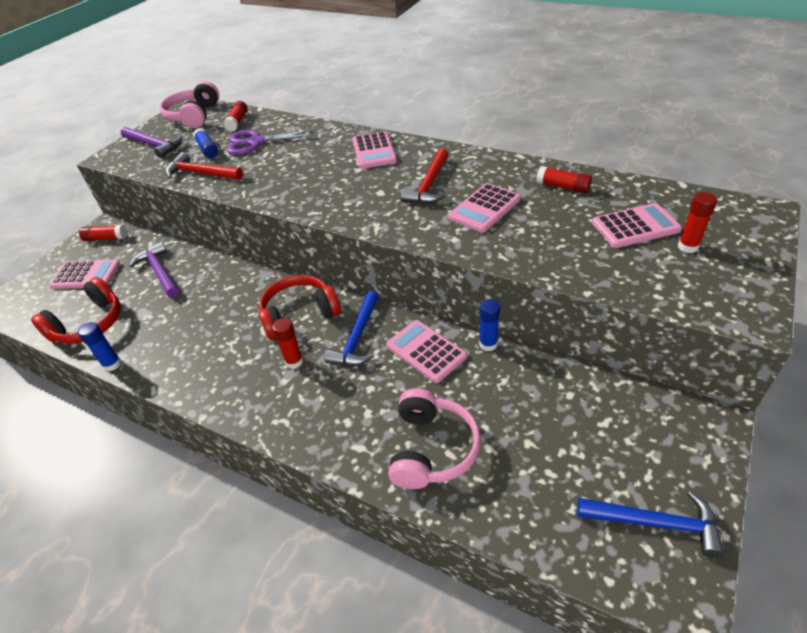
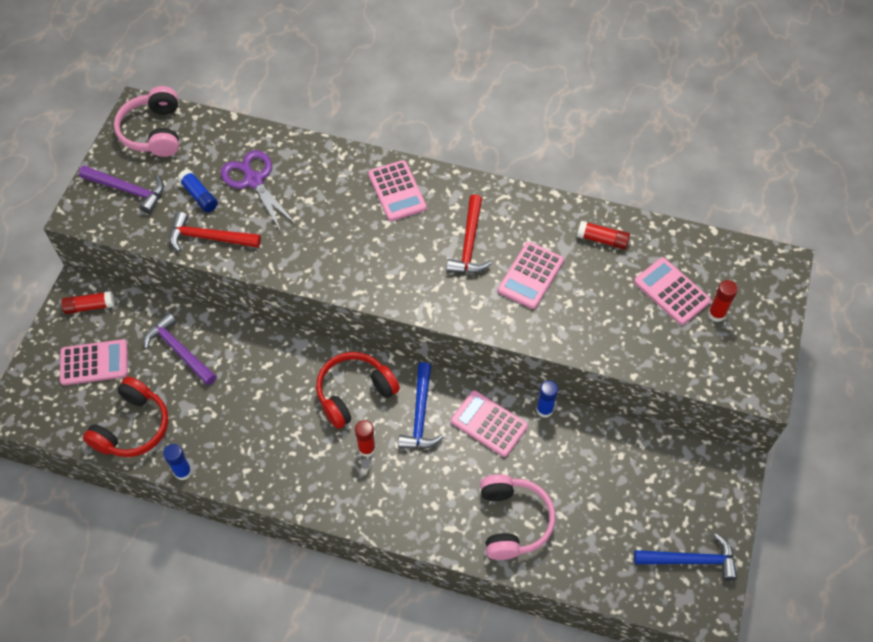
camera: 15 degrees left, 15 degrees up
red glue stick [224,101,248,132] -> none
purple scissors [227,129,318,155] -> purple scissors turned 75 degrees clockwise [221,150,297,232]
pink calculator [592,203,682,248] -> pink calculator turned 105 degrees counterclockwise [634,257,711,325]

